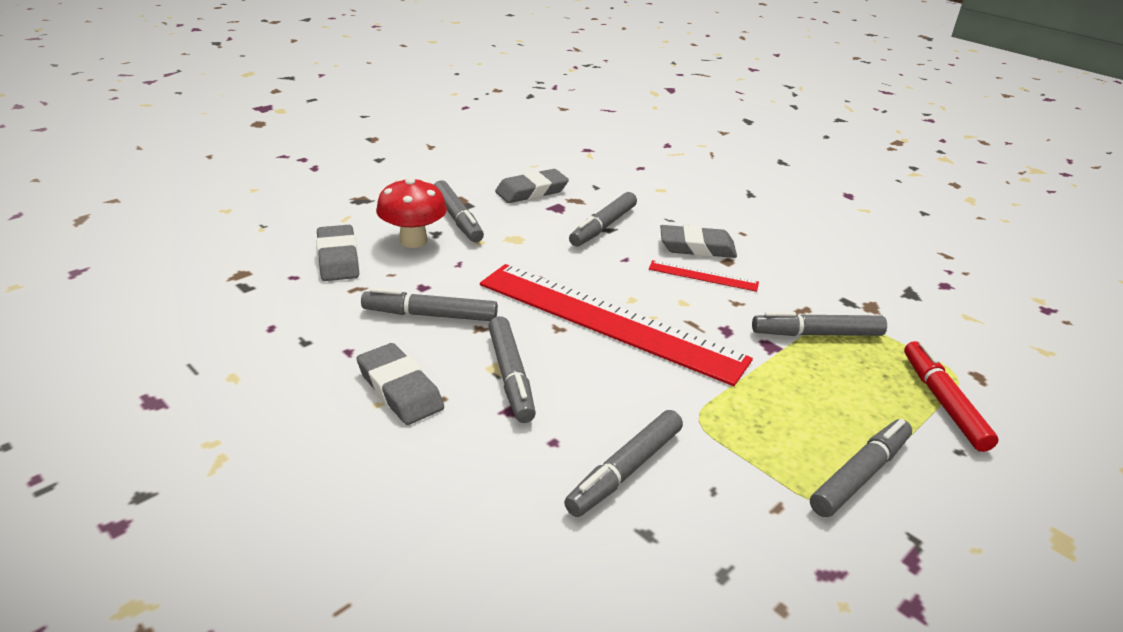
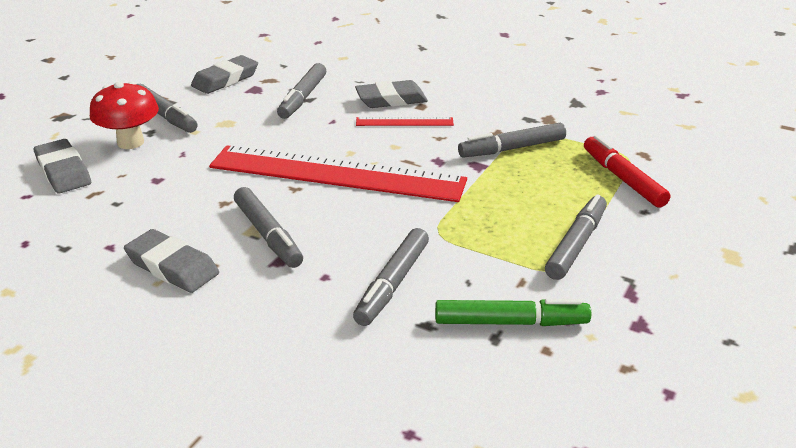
camera: 15 degrees left, 0 degrees up
grey marker [361,288,498,321] -> none
none -> green marker [435,299,591,326]

